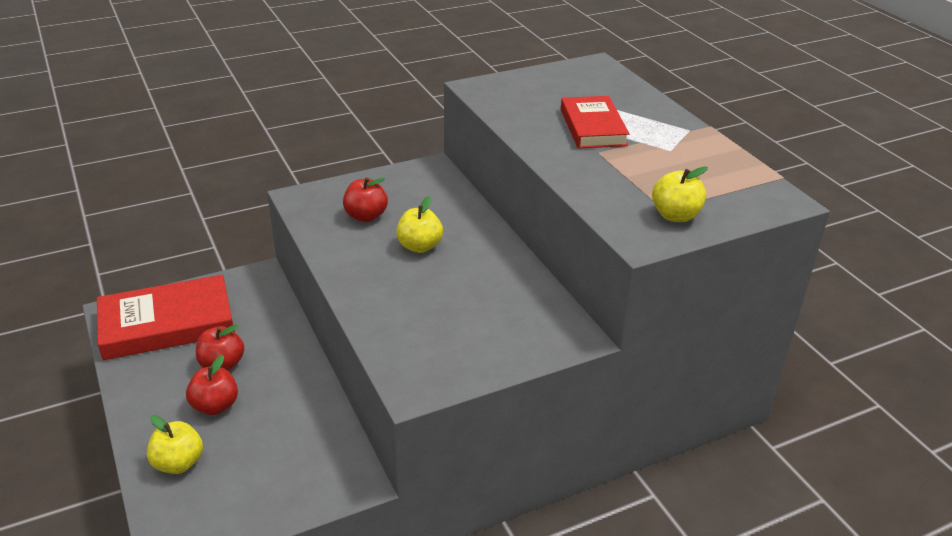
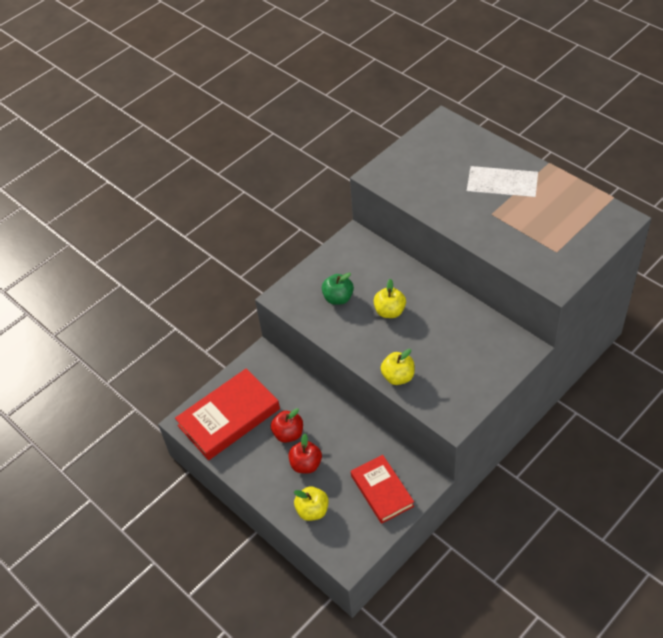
camera: 15 degrees left, 15 degrees up
red apple [343,177,388,222] -> green apple [322,273,354,305]
red book [561,96,630,149] -> red book moved to [351,455,414,524]
yellow apple [652,166,708,222] -> yellow apple moved to [381,349,415,385]

